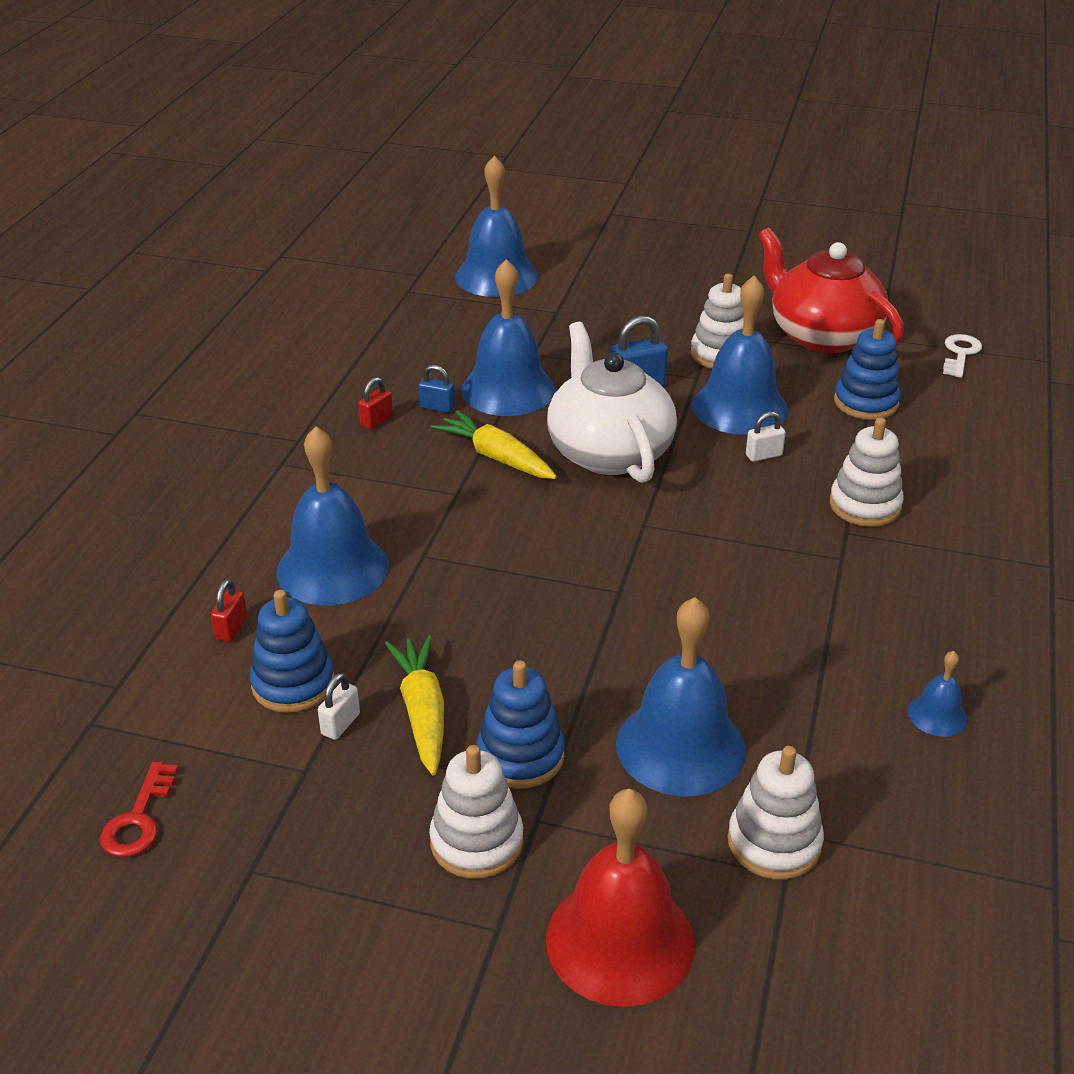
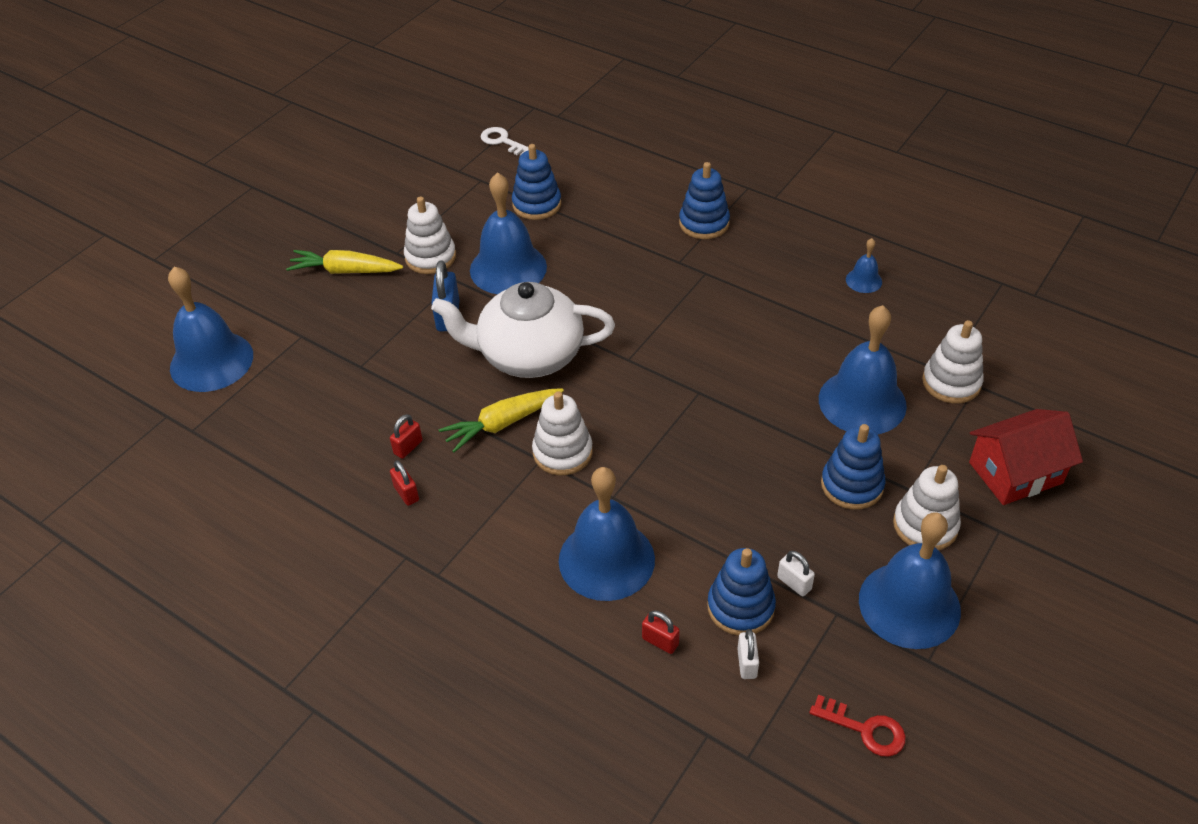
camera: 70 degrees left, 10 degrees up
yellow carrot [385,635,444,776] -> yellow carrot moved to [286,250,403,274]
blue padlock [418,365,455,413] -> red padlock [390,414,423,459]
blue bell [461,259,555,416] -> blue bell moved to [859,513,961,649]
red bell [546,789,694,1007] -> red house [969,409,1083,505]
white padlock [746,412,786,462] -> white padlock moved to [737,629,759,679]
red teapot [759,227,904,354] -> none
white stacking toy [830,417,904,527] -> white stacking toy moved to [532,391,593,475]
none -> blue stacking toy [679,162,730,239]

